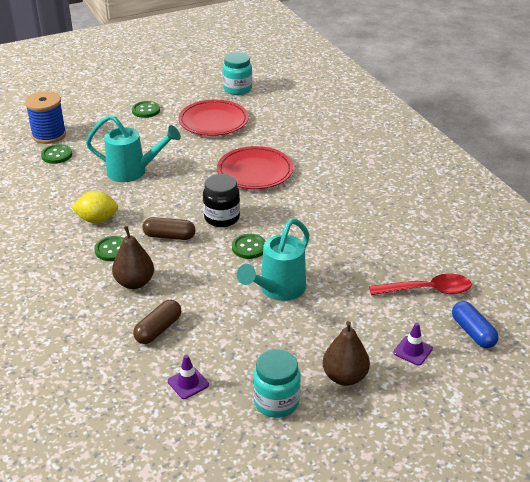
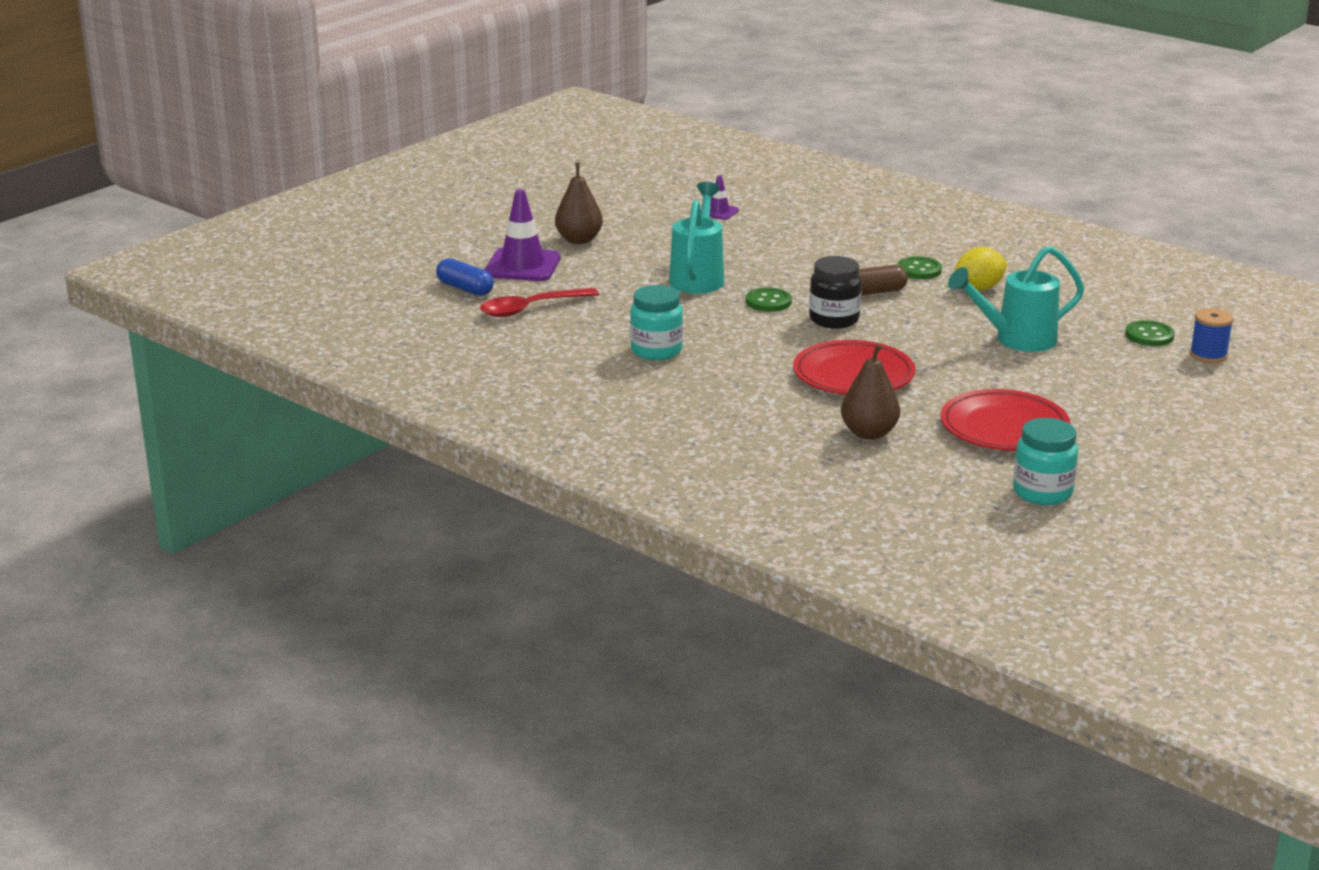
camera: 155 degrees right, 10 degrees down
blue spool [25,91,66,144] -> blue spool [1190,308,1234,363], size x0.65
brown pear [112,226,154,289] -> brown pear moved to [841,344,900,440]
green button [132,101,160,118] -> none
brown capsule [133,300,181,344] -> none
turquoise jar [253,349,301,418] -> turquoise jar moved to [630,285,683,360]
purple traffic cone [393,323,433,366] -> purple traffic cone [484,189,561,281], size x1.97

